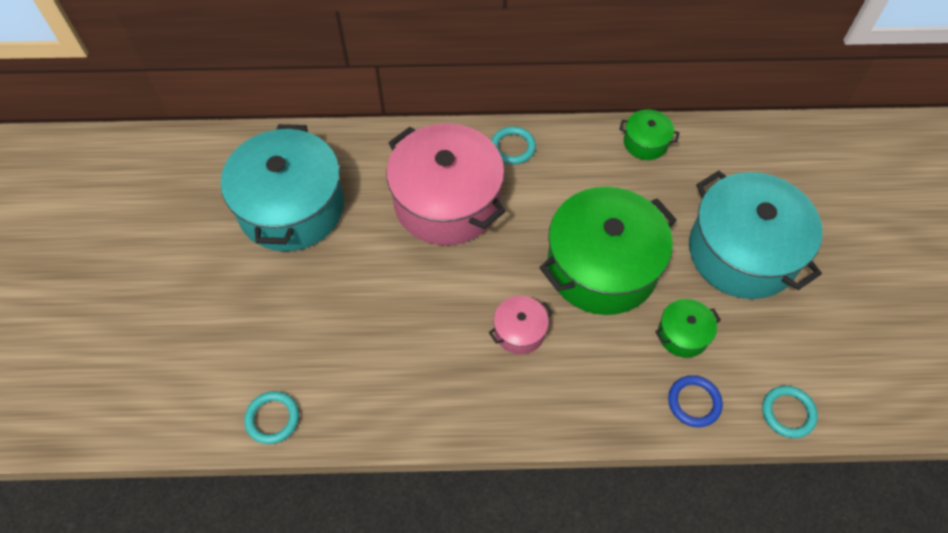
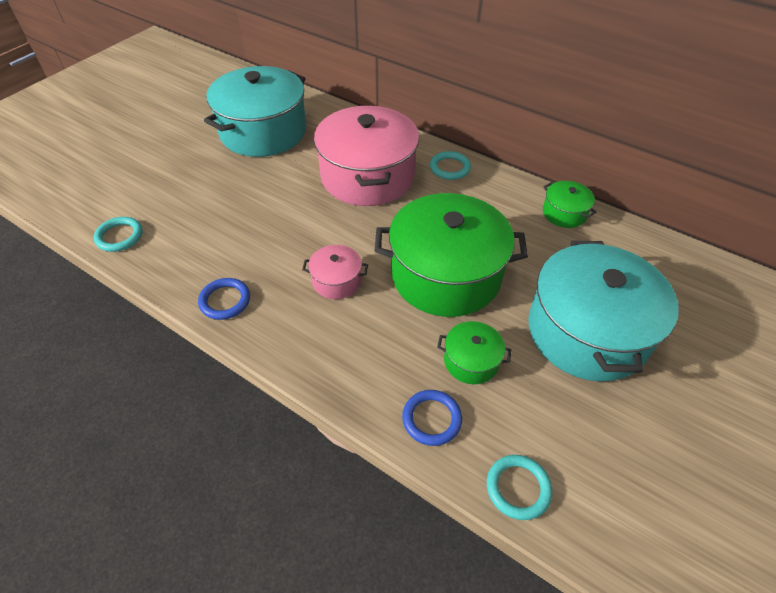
camera: 35 degrees right, 10 degrees down
none -> blue ring [198,278,250,320]

